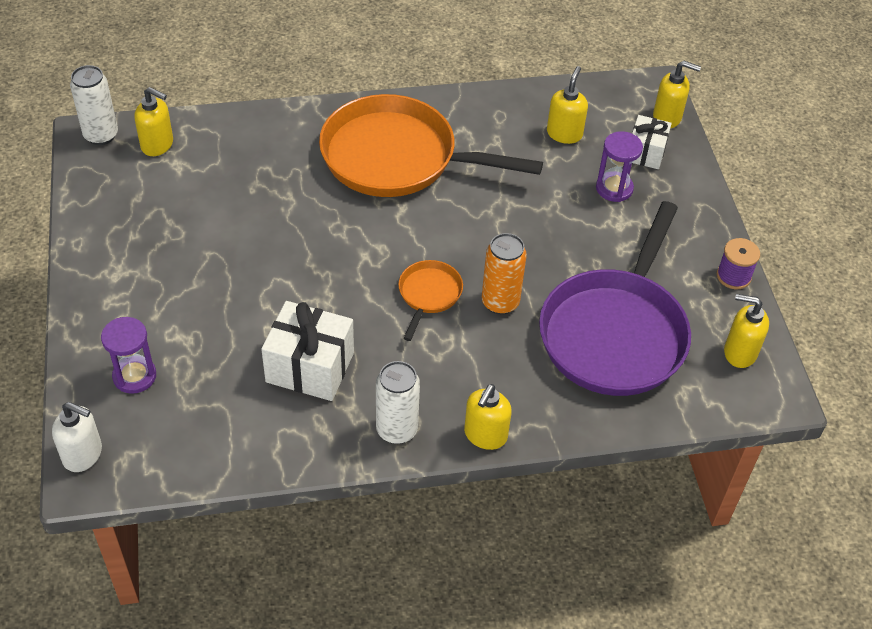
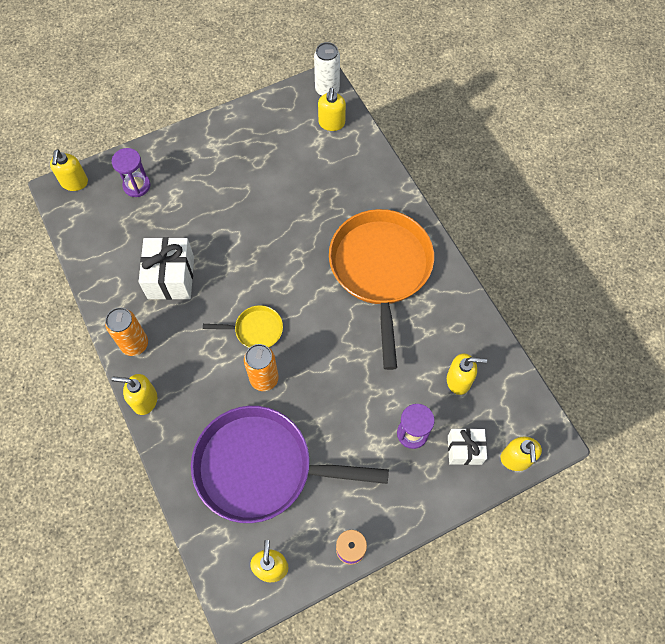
camera: 75 degrees right, 15 degrees up
white soap dispenser [52,402,102,472] -> yellow soap dispenser [50,149,88,191]
white can [376,361,420,444] -> orange can [105,307,148,356]
orange pan [398,260,463,341] -> yellow pan [203,305,283,348]

